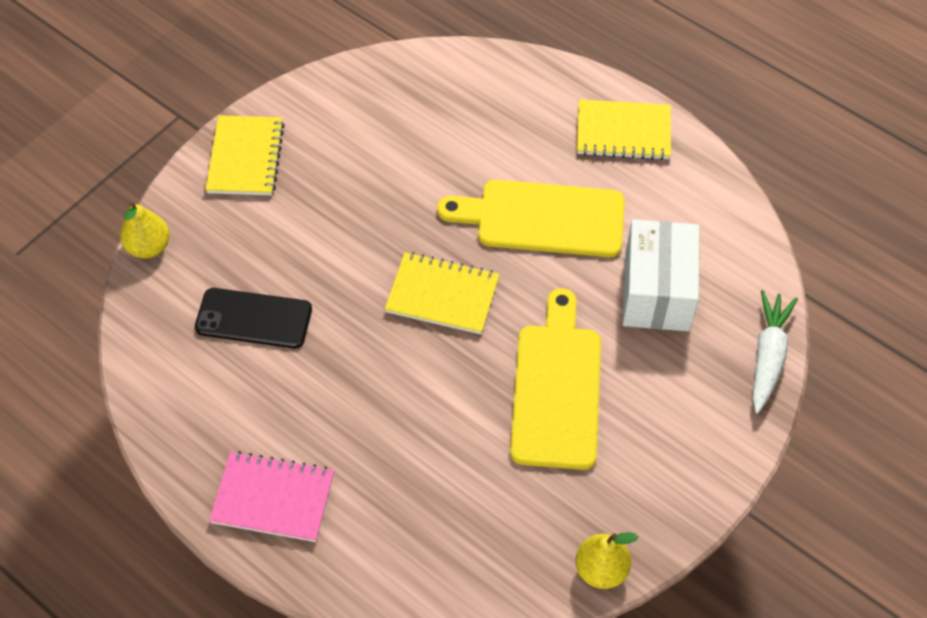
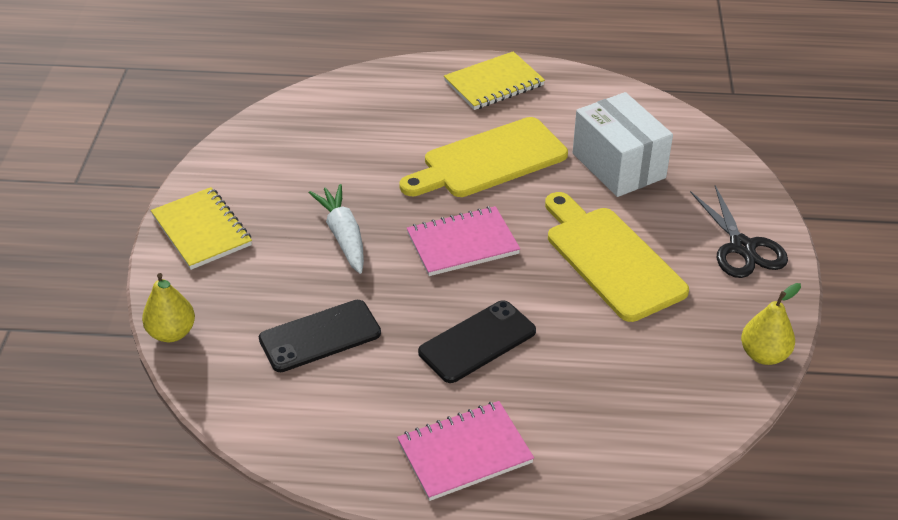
camera: 35 degrees left, 15 degrees down
yellow notebook [385,252,500,334] -> pink notebook [407,206,520,276]
white carrot [752,290,798,413] -> white carrot moved to [309,184,364,274]
none -> black phone [418,300,536,383]
none -> black scissors [690,185,788,278]

